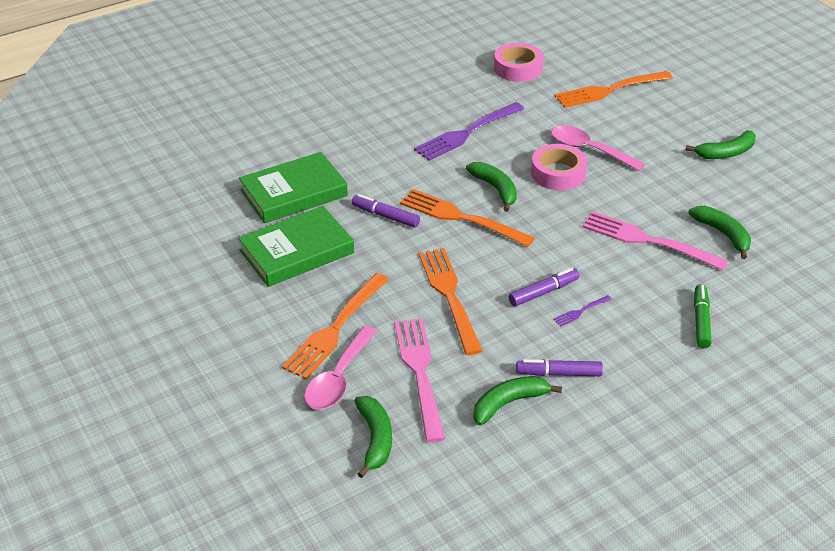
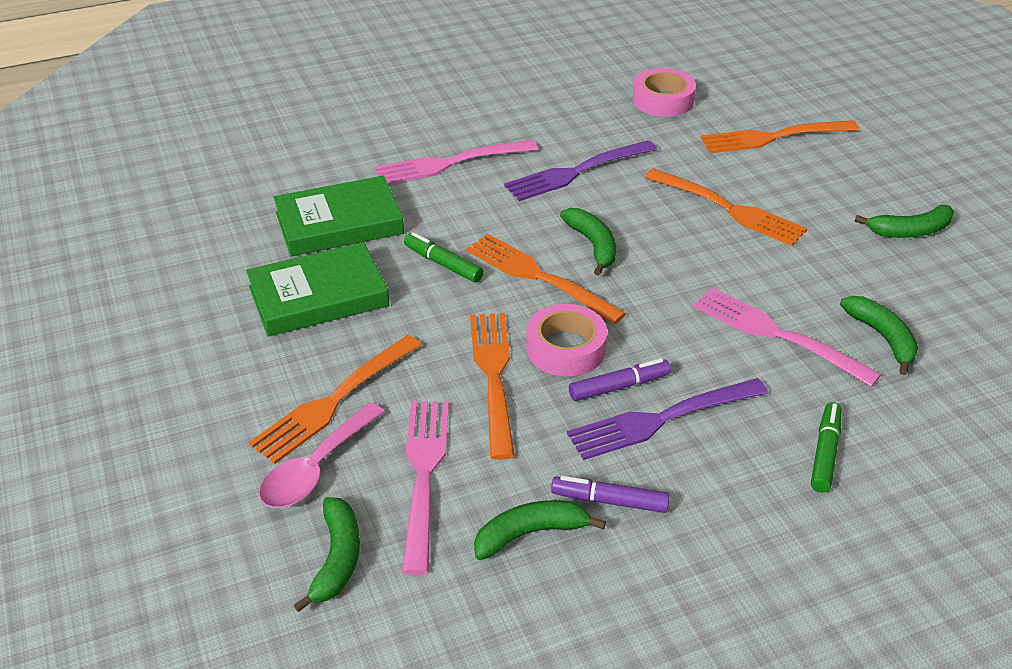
camera: 10 degrees right, 0 degrees up
purple marker [352,194,420,228] -> green marker [404,232,484,283]
pink tape [531,144,587,191] -> pink tape moved to [526,304,607,376]
pink spoon [551,126,645,171] -> orange fork [645,168,807,246]
purple fork [553,295,612,327] -> purple fork [567,378,768,460], size x2.35
none -> pink fork [375,140,538,184]

